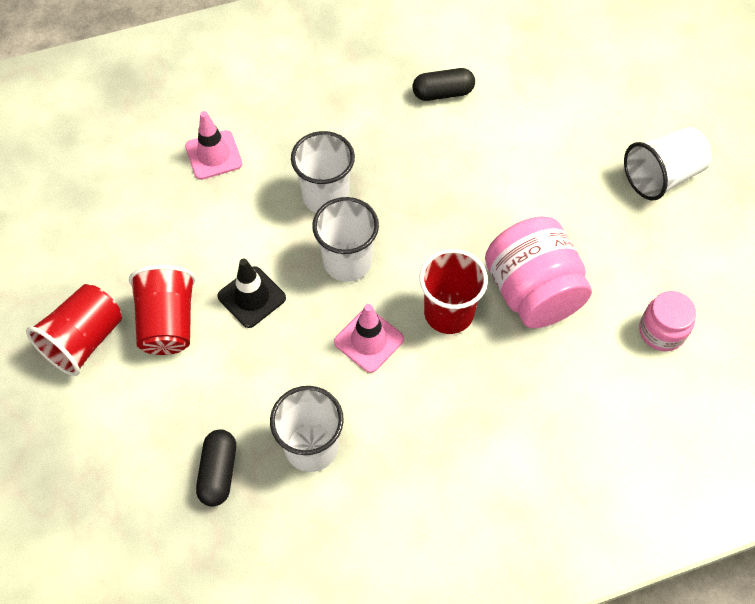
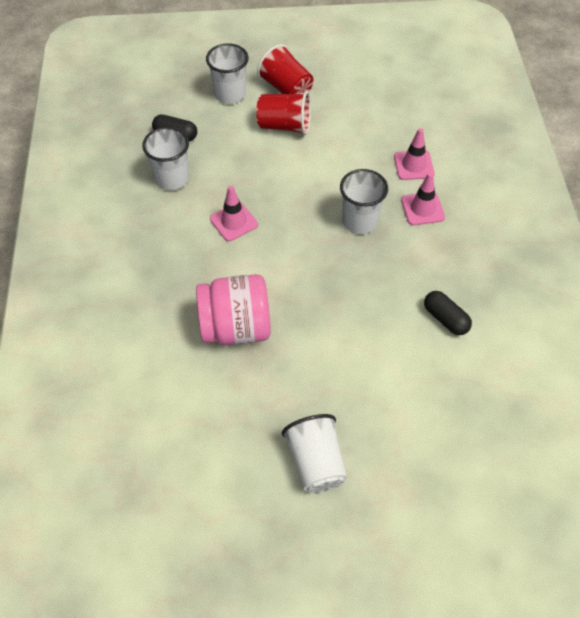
camera: 105 degrees right, 5 degrees down
black traffic cone [217,258,286,328] -> none
white cup [312,197,379,282] -> white cup moved to [206,43,249,104]
black capsule [412,68,475,101] -> black capsule turned 45 degrees counterclockwise [424,291,472,335]
red cup [420,249,488,334] -> none
pink jar [639,291,696,351] -> none
none -> pink traffic cone [401,172,445,225]

